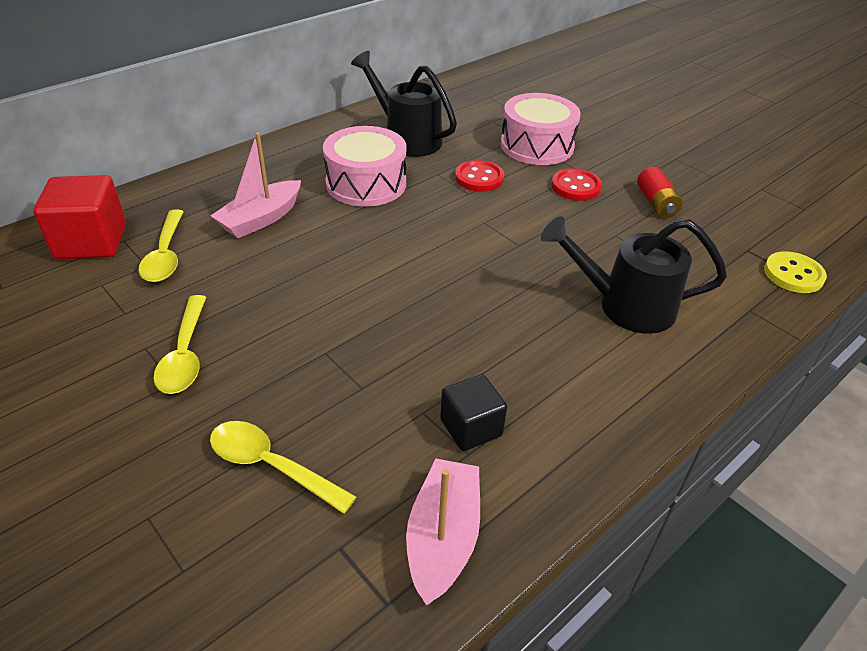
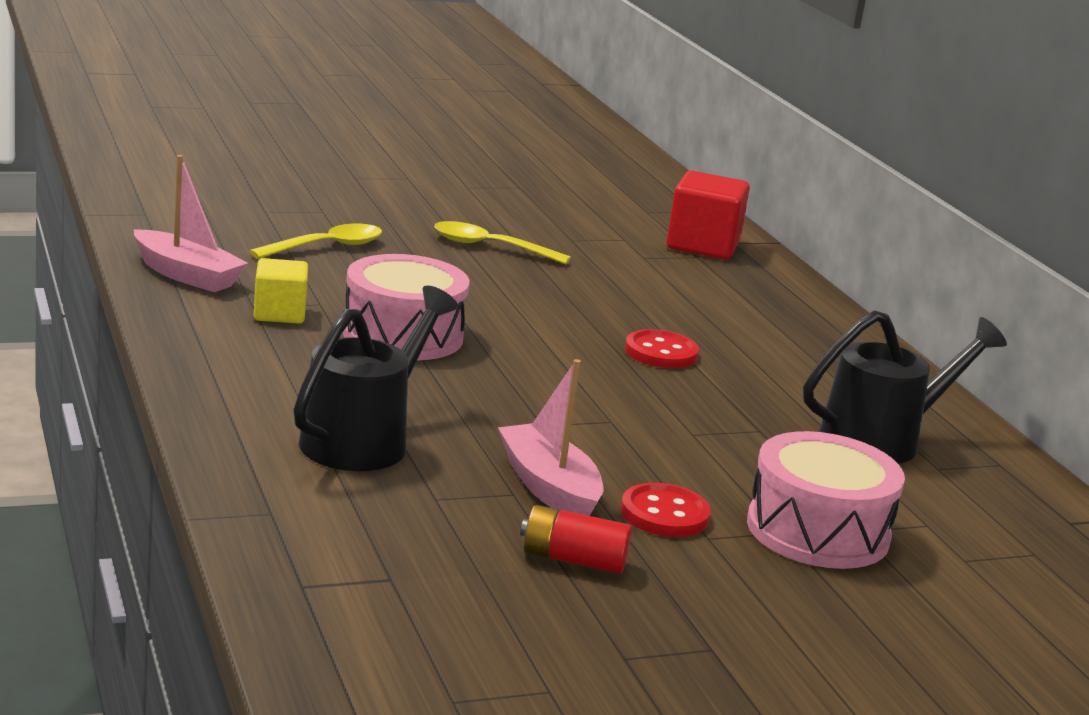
camera: 110 degrees right, 20 degrees down
yellow spoon [138,210,184,282] -> none
pink boat [211,132,301,238] -> pink boat moved to [498,359,604,516]
pink drum [323,126,406,207] -> pink drum moved to [343,254,469,361]
black cube [440,374,507,451] -> yellow cube [253,258,308,324]
red button [455,160,504,192] -> red button moved to [625,329,699,368]
yellow button [764,251,827,293] -> none

